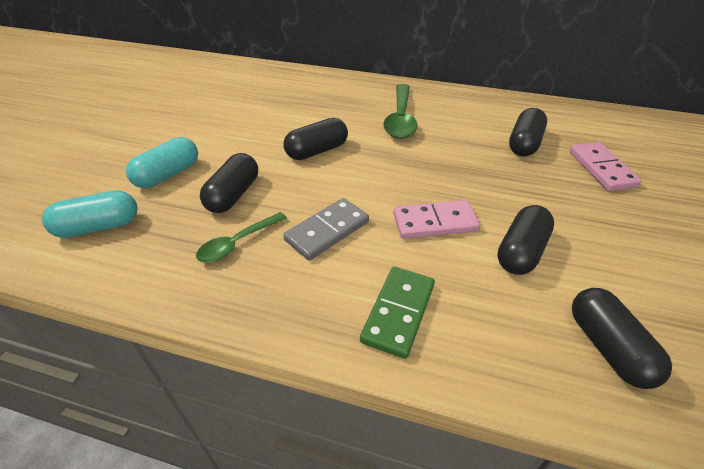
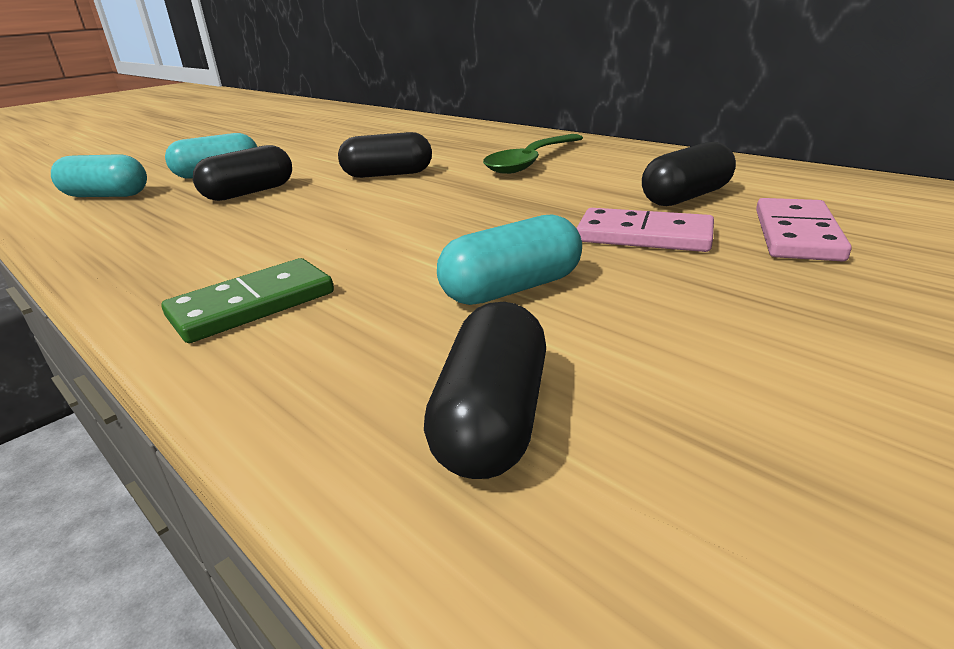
camera: 30 degrees right, 15 degrees down
green spoon [196,212,287,262] -> none
grey domino [283,198,369,261] -> none
pink domino [393,200,480,239] -> pink domino moved to [576,208,714,252]
black capsule [497,205,554,275] -> turquoise capsule [437,215,582,305]

